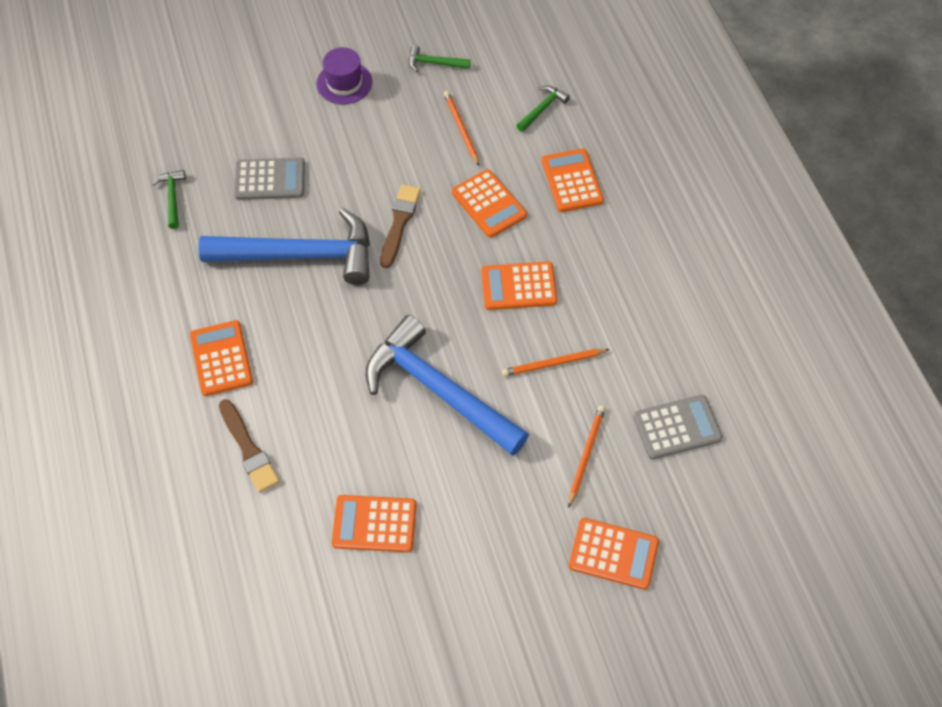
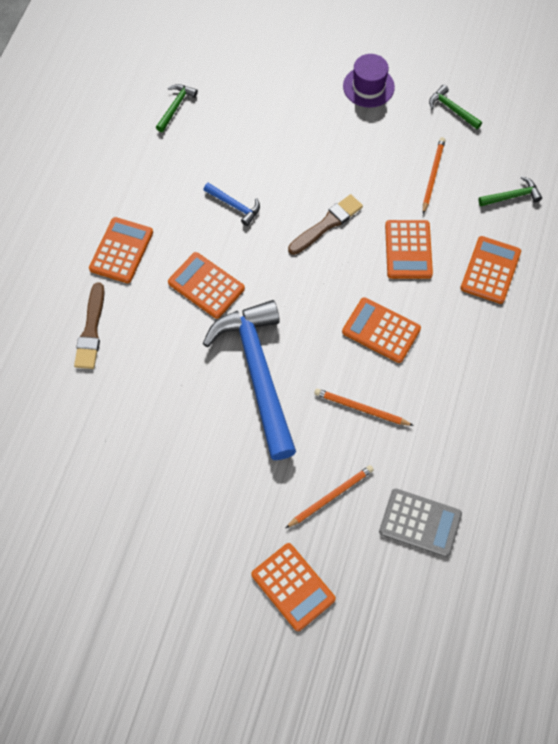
camera: 35 degrees right, 5 degrees up
blue hammer [198,208,370,285] -> blue hammer [203,183,260,226], size x0.41
grey calculator [234,157,305,200] -> none
orange calculator [332,495,417,552] -> orange calculator moved to [168,252,245,319]

